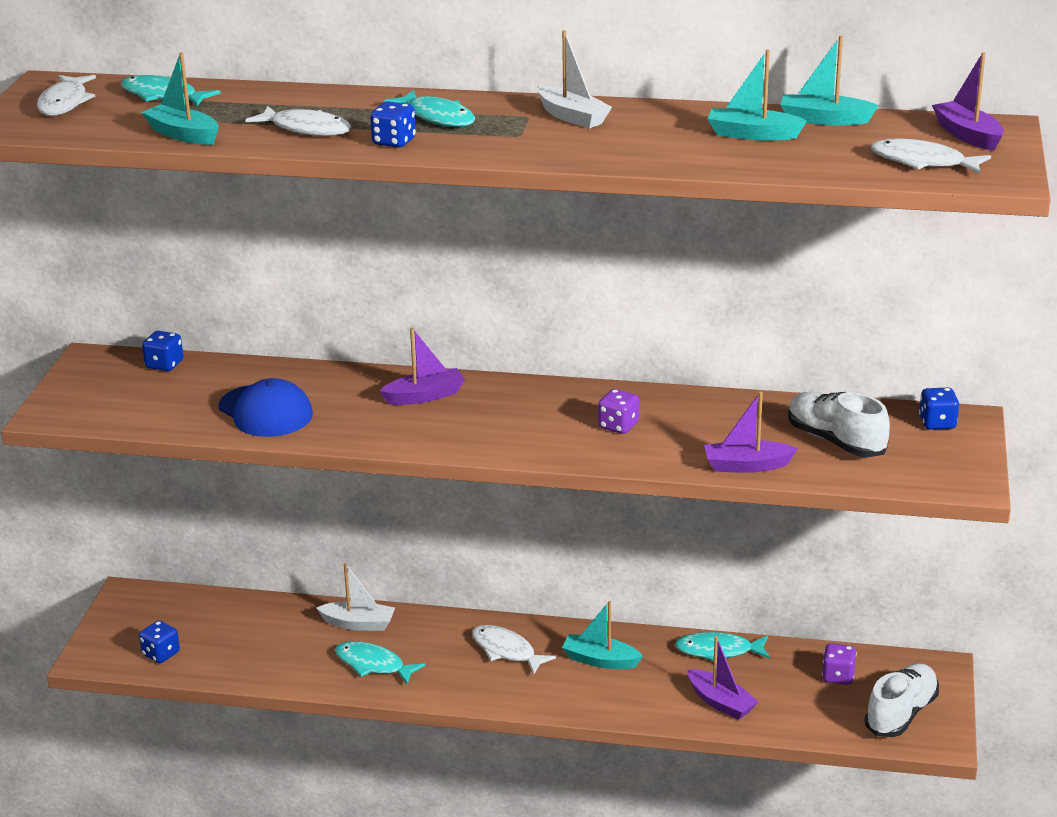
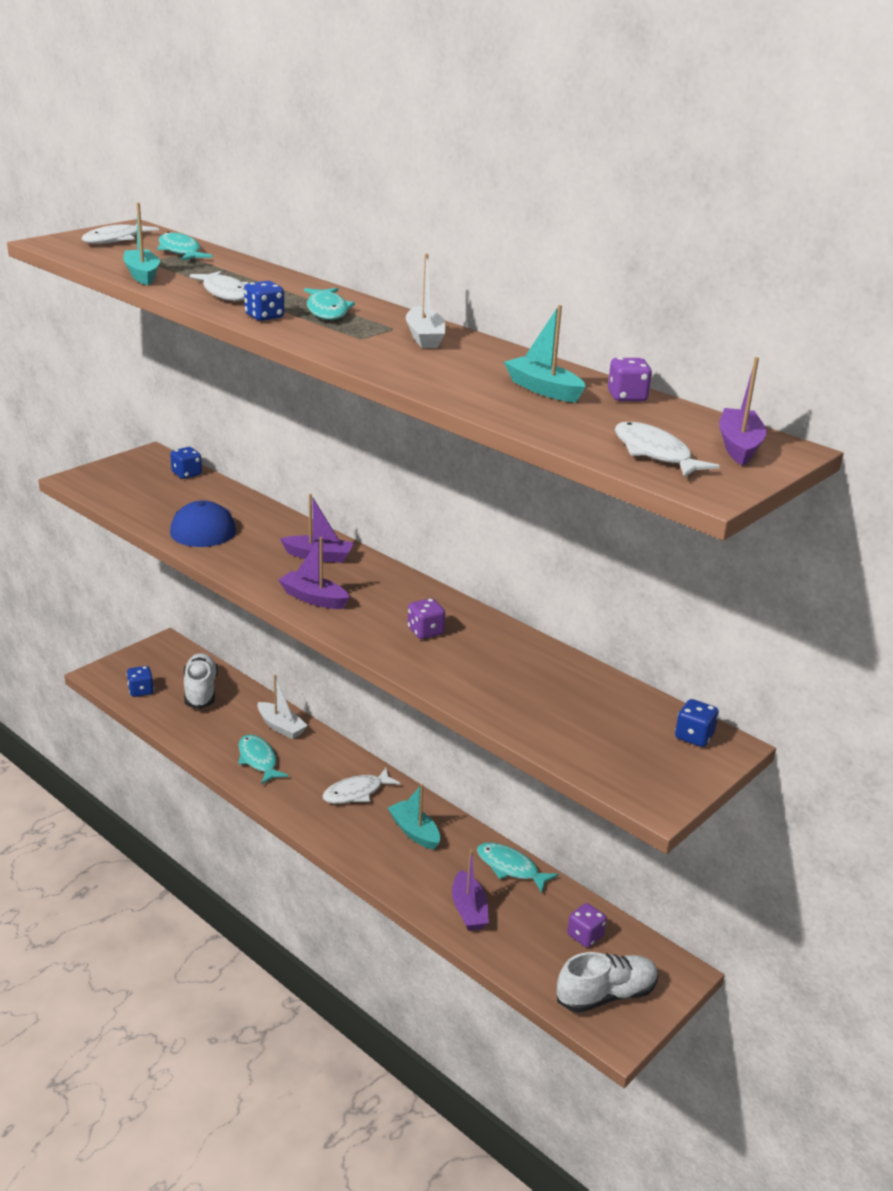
camera: 30 degrees right, 0 degrees up
white fish [472,625,556,674] -> white fish turned 105 degrees counterclockwise [322,768,400,804]
purple boat [704,391,798,473] -> purple boat moved to [278,537,350,609]
turquoise boat [780,36,879,126] -> purple dice [608,357,652,402]
white shoe [788,392,890,457] -> white shoe moved to [184,653,218,709]

